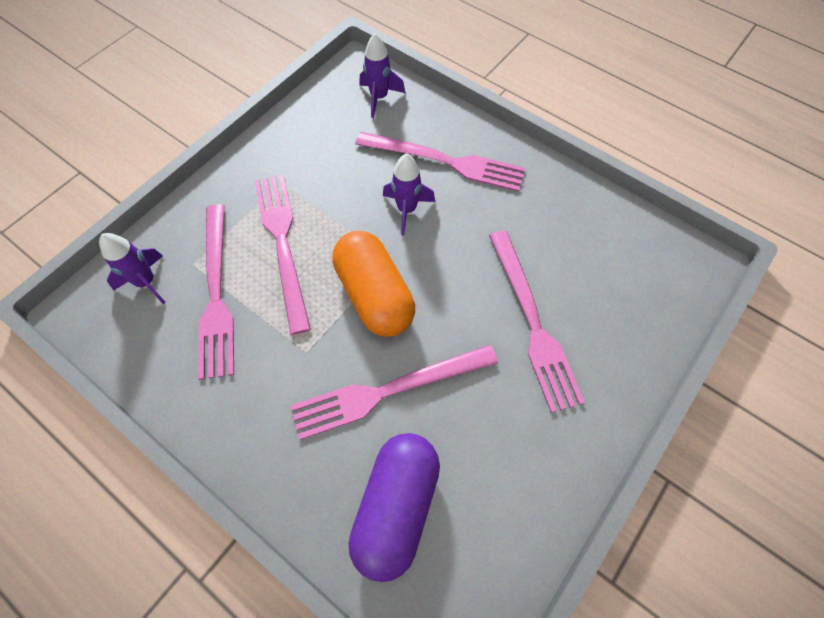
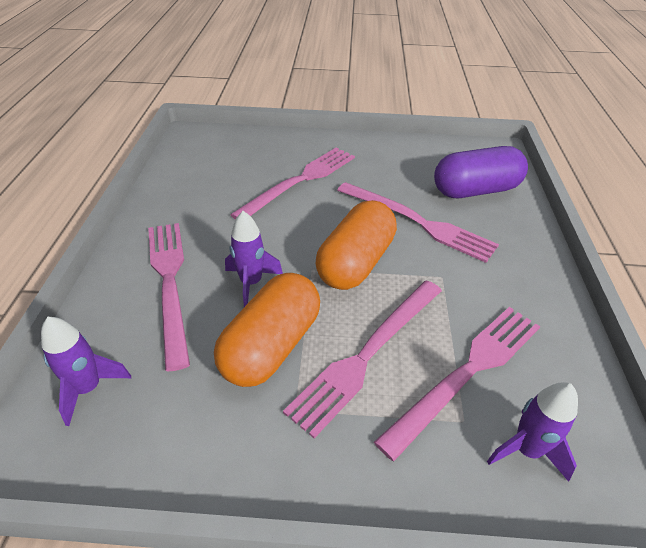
camera: 125 degrees left, 20 degrees down
none -> orange capsule [214,273,320,387]

